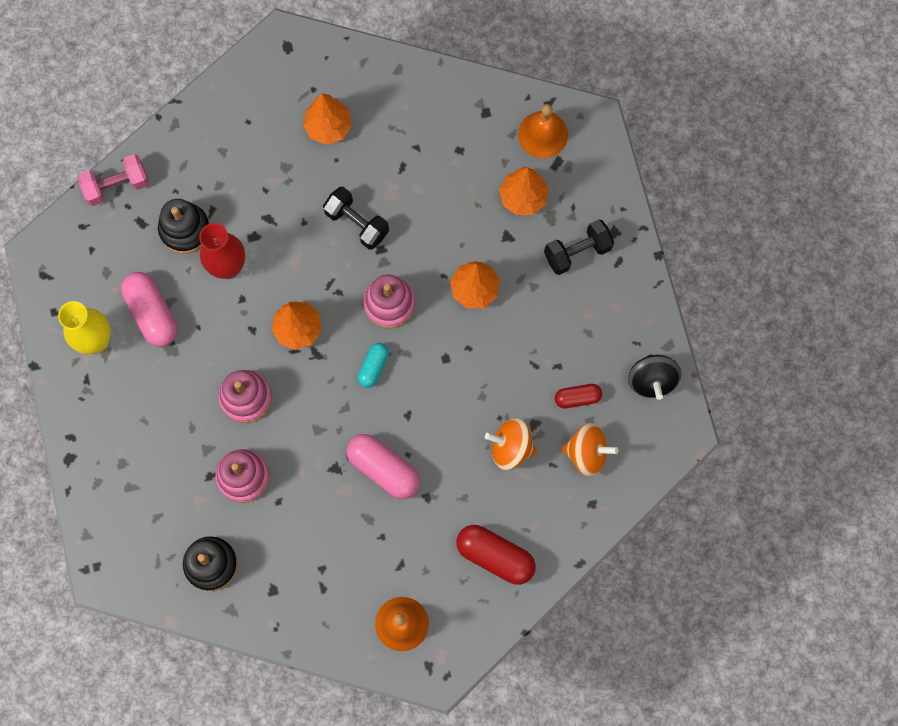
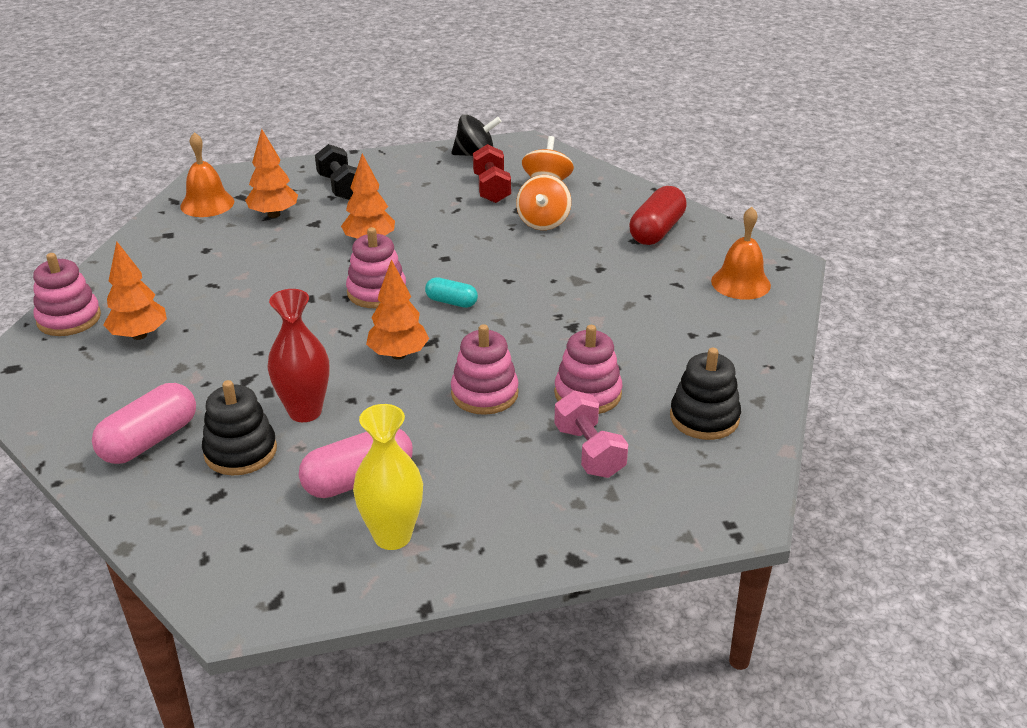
camera: 90 degrees left, 40 degrees down
pink dumbbell [77,154,149,206] -> pink dumbbell moved to [554,390,628,478]
black dumbbell [323,187,389,250] -> none
pink capsule [346,434,420,499] -> pink capsule moved to [92,383,196,464]
red capsule [555,384,602,408] -> red dumbbell [473,144,511,203]
none -> pink stacking toy [33,253,101,336]

